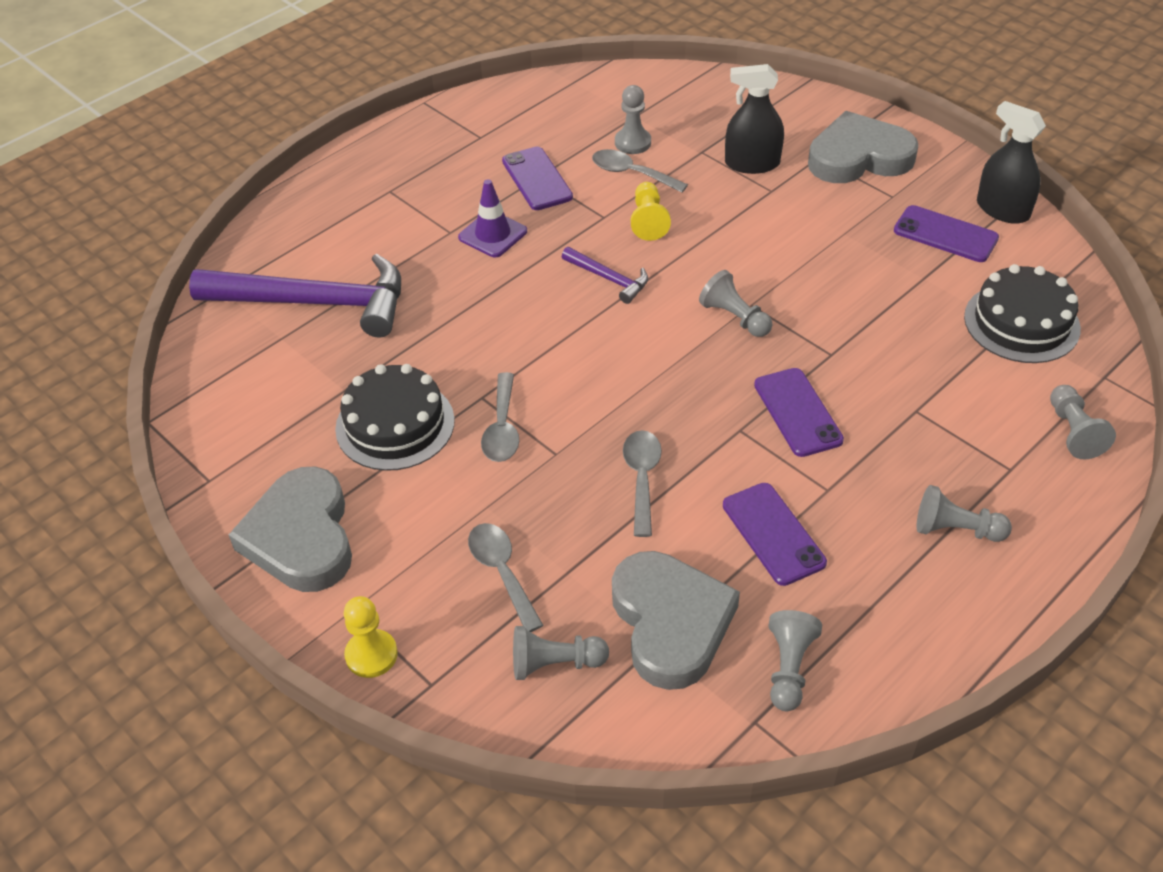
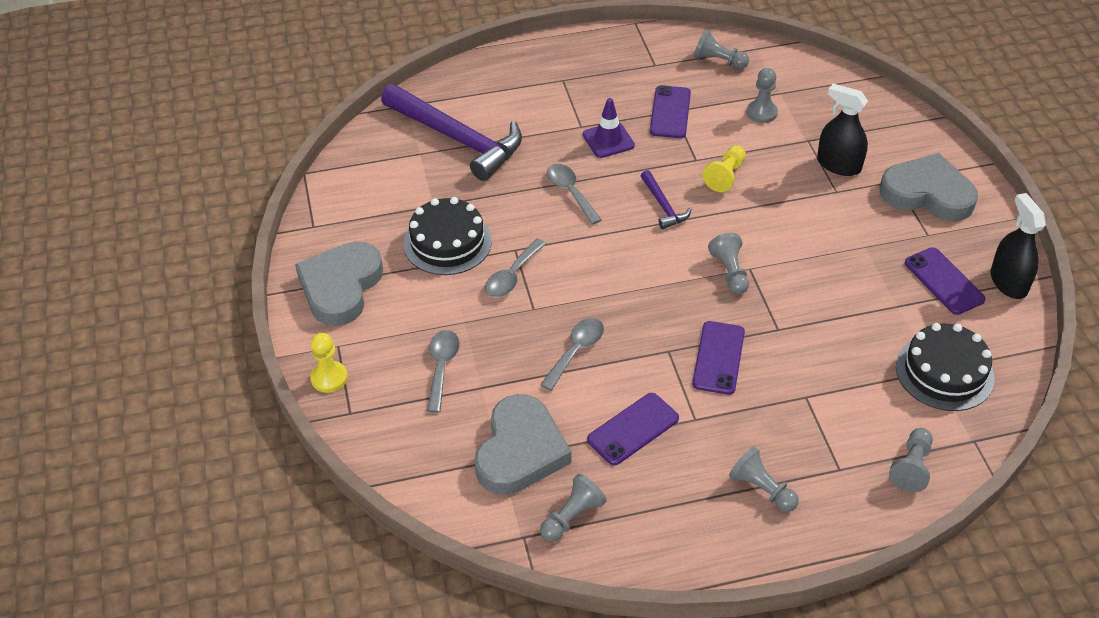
camera: 30 degrees right, 0 degrees up
grey pawn [513,626,609,680] -> grey pawn moved to [694,30,749,69]
grey spoon [592,149,688,193] -> grey spoon moved to [547,164,602,225]
purple phone [723,483,827,586] -> purple phone turned 45 degrees clockwise [587,393,679,465]

